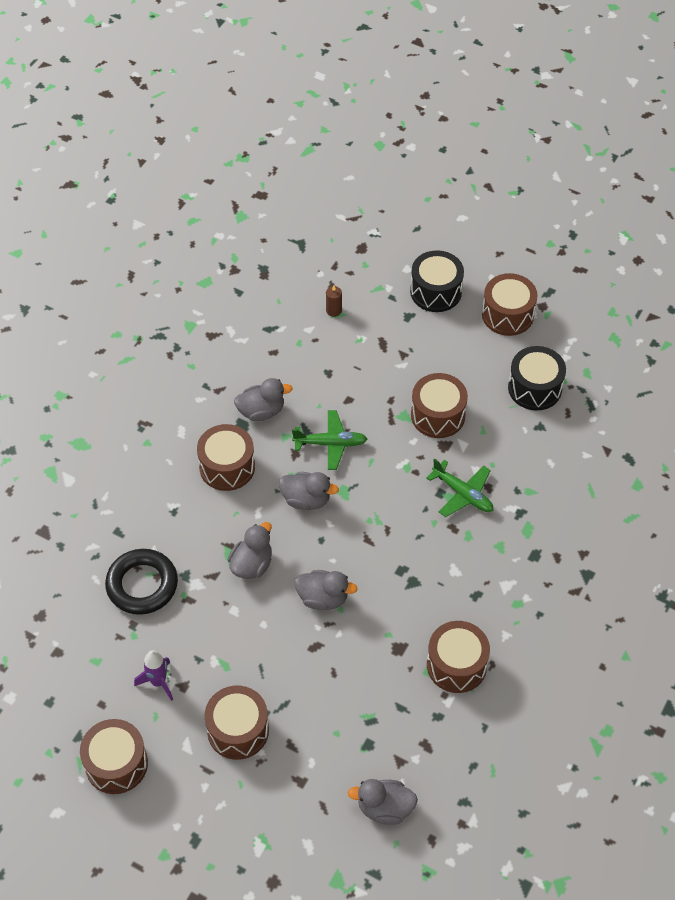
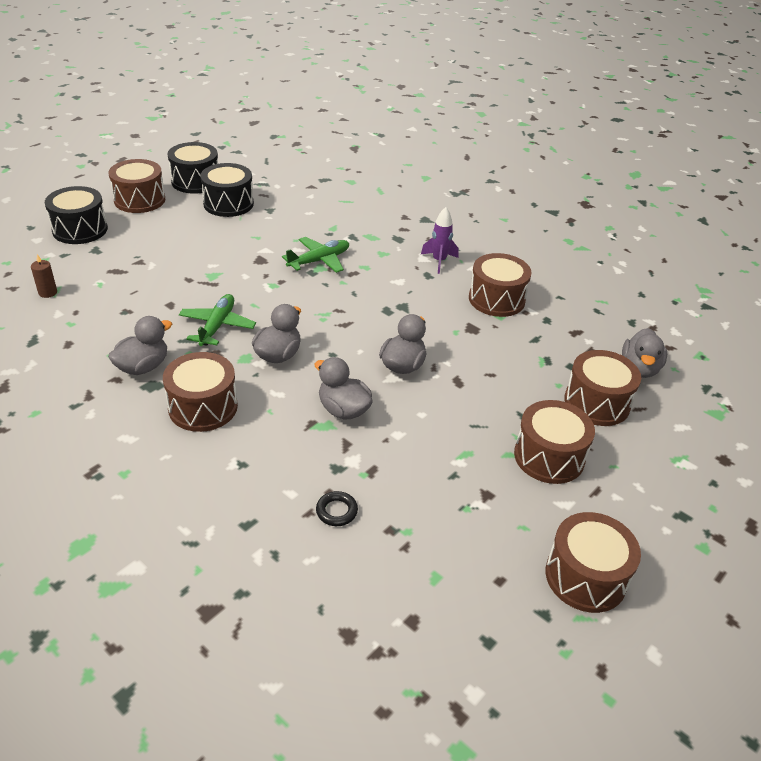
camera: 80 degrees left, 15 degrees down
black ring [105,549,178,615] -> black ring [316,491,358,526], size x0.44
purple rocket [134,650,173,701] -> purple rocket moved to [421,207,459,274]
grey duck [234,378,293,421] -> grey duck turned 45 degrees clockwise [108,316,172,375]
brown drum [411,373,468,438] -> brown drum moved to [564,350,641,426]
none -> black drum [168,142,218,194]

